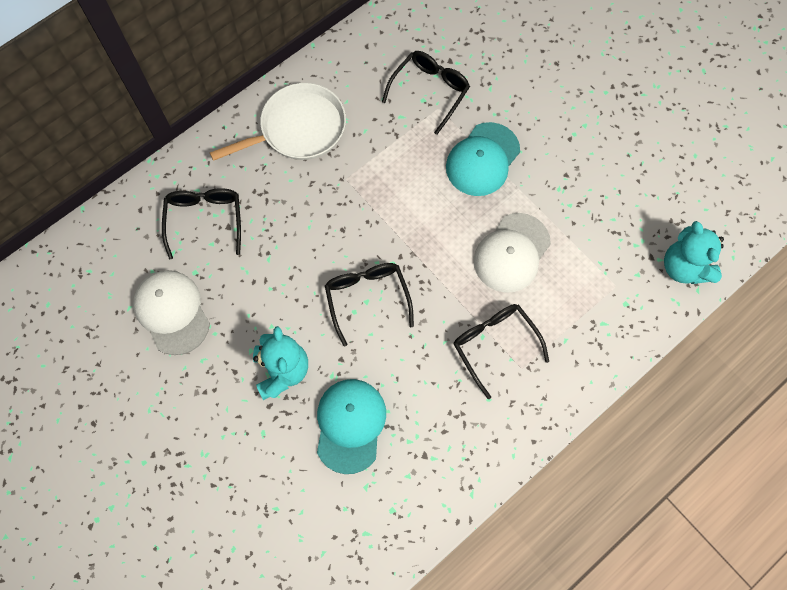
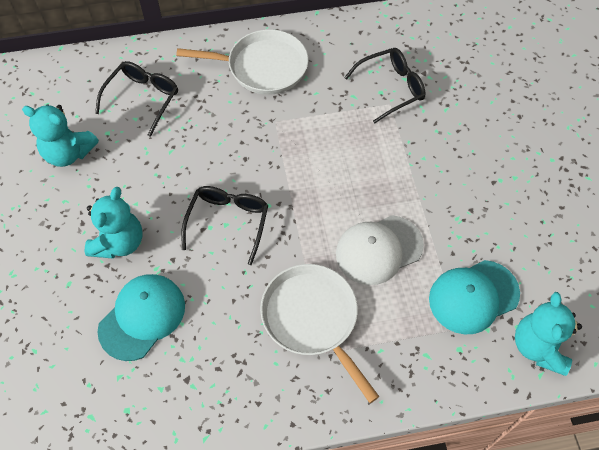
camera: 30 degrees right, 10 degrees down
white cap [133,270,210,355] -> turquoise teddy bear [22,105,99,167]
turquoise cap [446,122,520,196] -> turquoise cap moved to [429,260,520,334]
black glasses [454,304,549,399] -> white pan [260,264,379,403]

